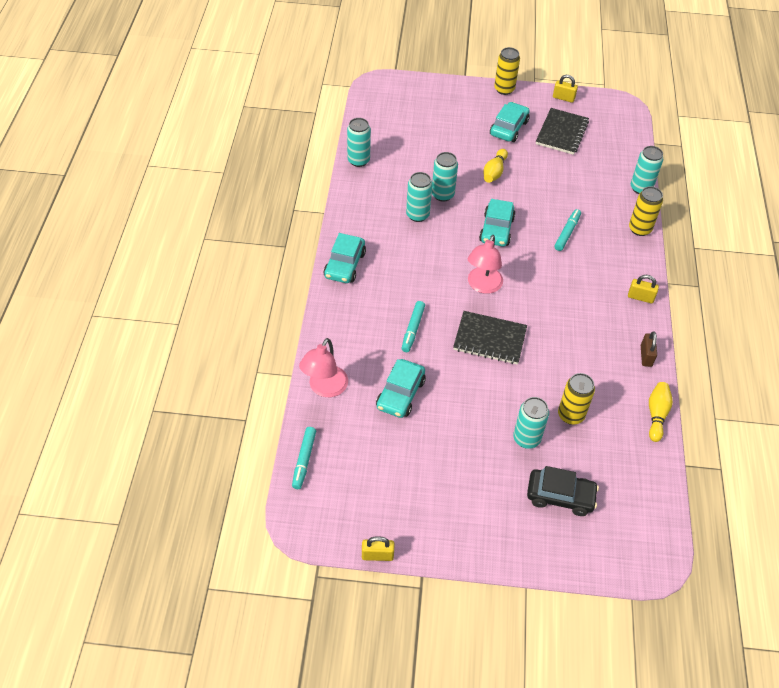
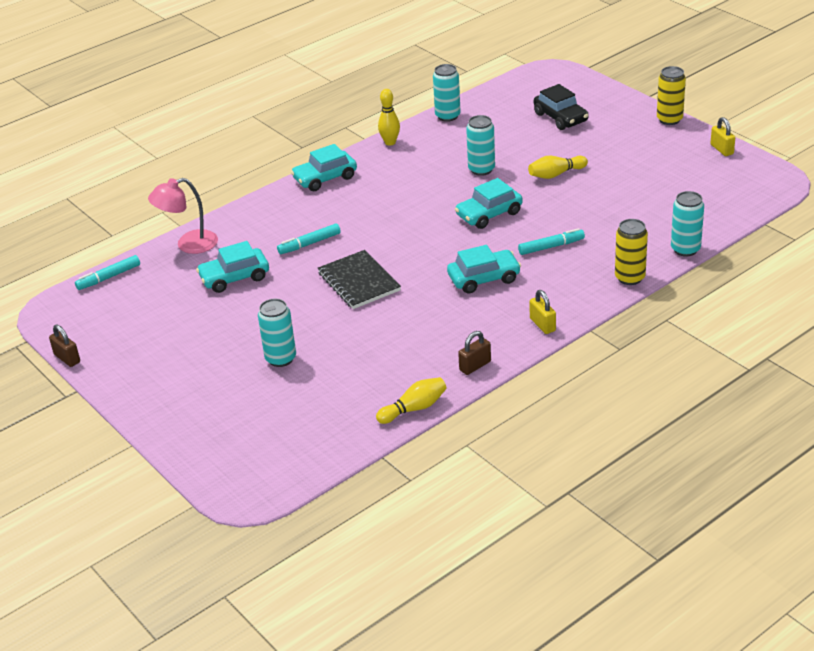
camera: 50 degrees right, 15 degrees down
yellow padlock [362,536,394,561] -> brown padlock [49,325,80,367]
turquoise can [406,172,433,222] -> none
pink lamp [468,235,503,294] -> none
turquoise car [490,102,530,142] -> turquoise car moved to [447,245,521,294]
black car [527,466,599,516] -> black car moved to [534,84,589,130]
black notebook [536,108,589,155] -> none
yellow can [558,373,595,425] -> none
none -> yellow bowling pin [378,89,400,146]

